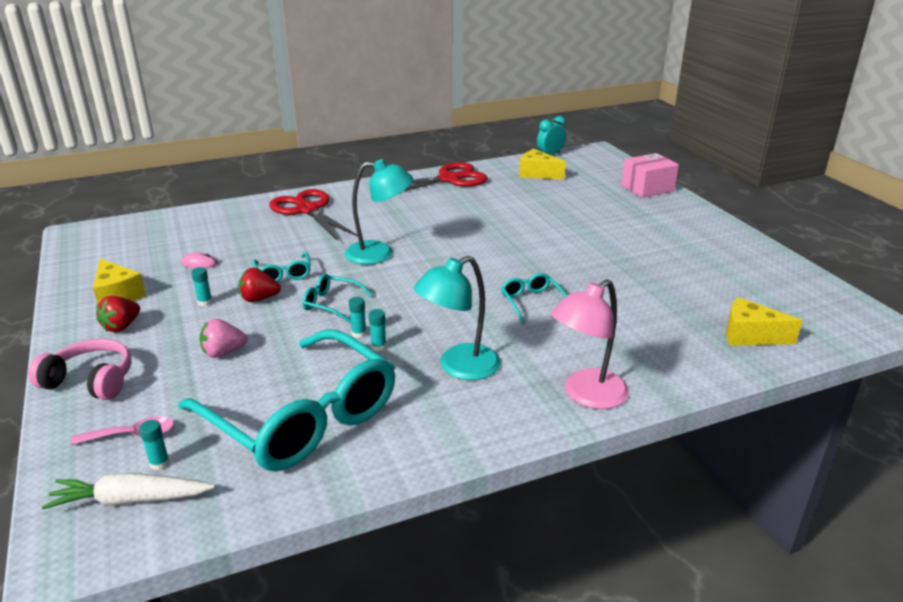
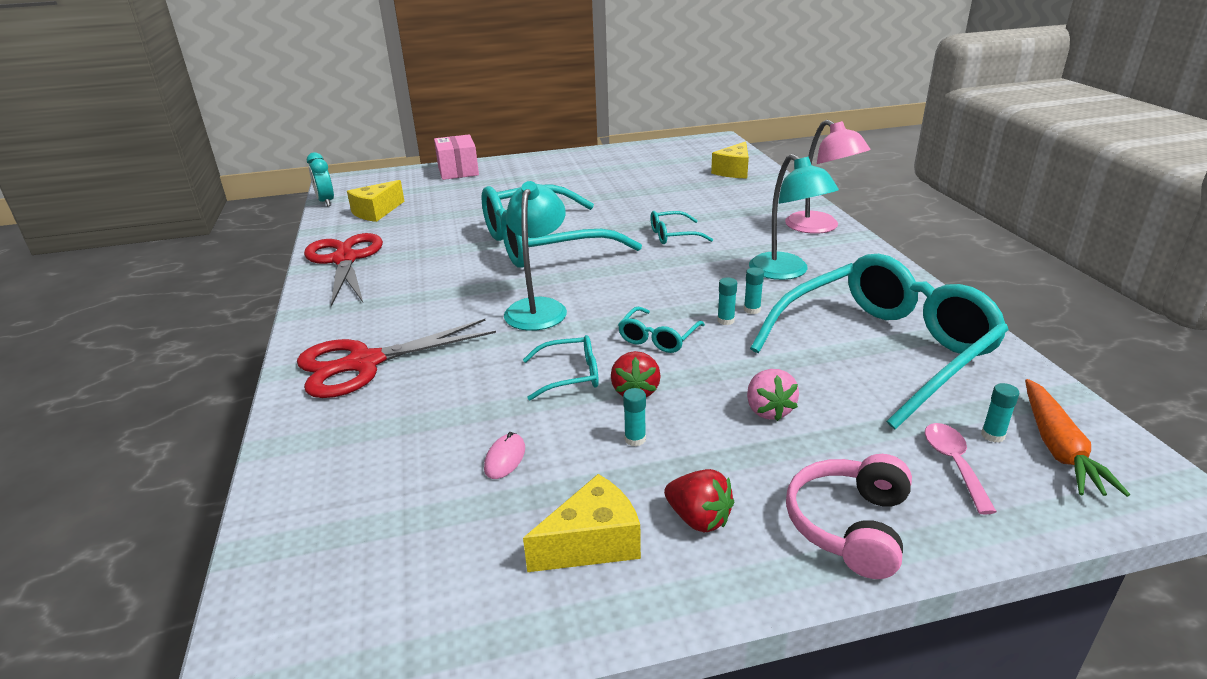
camera: 80 degrees left, 0 degrees up
white carrot [42,473,215,509] -> orange carrot [1025,379,1130,497]
none -> turquoise glasses [481,184,642,268]

